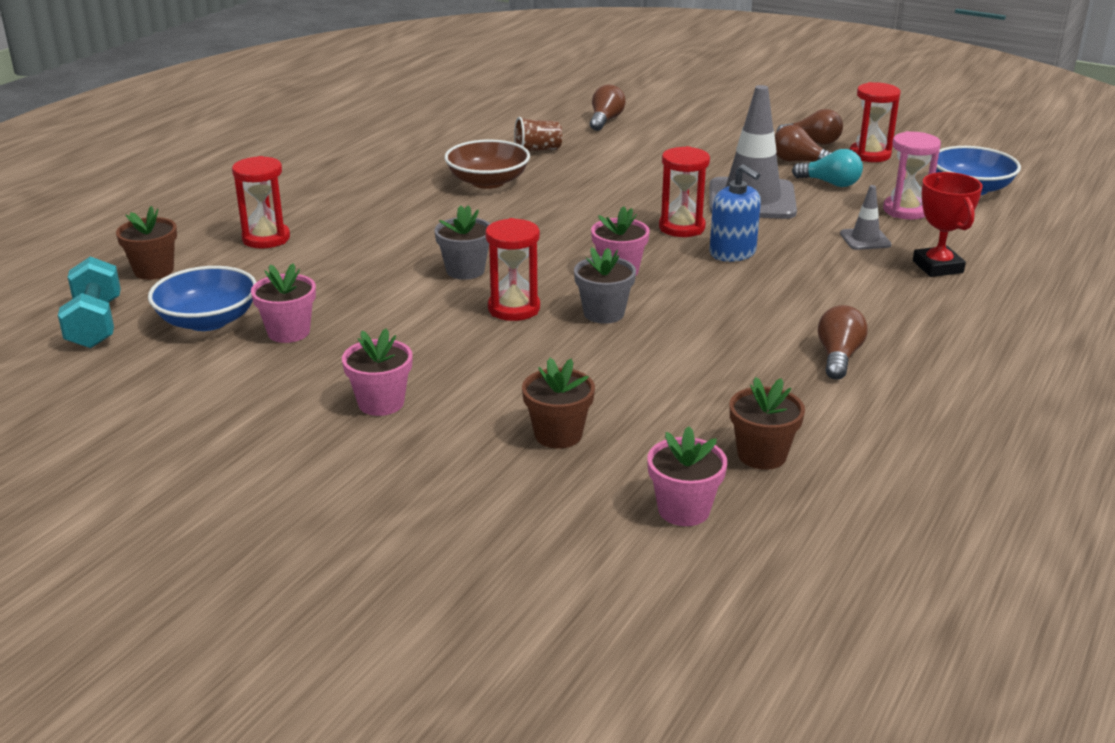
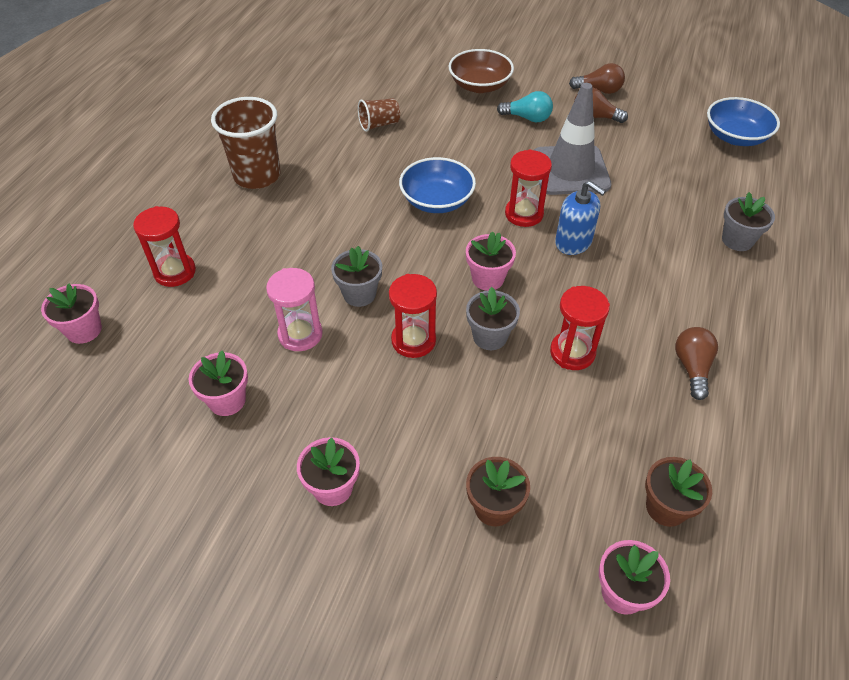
camera: 10 degrees left, 20 degrees up
turquoise dumbbell [58,256,121,348] -> none
brown flower pot [116,206,177,280] -> pink flower pot [41,284,102,344]
blue bowl [148,266,256,331] -> blue bowl moved to [399,157,476,213]
brown bowl [444,139,530,189] -> brown bowl moved to [449,49,514,93]
brown light bulb [590,84,626,131] -> none
turquoise light bulb [792,149,863,187] -> turquoise light bulb moved to [497,91,553,123]
grey traffic cone [840,185,891,250] -> none
red hourglass [850,82,901,162] -> red hourglass moved to [550,286,610,370]
pink hourglass [883,131,941,220] -> pink hourglass moved to [266,268,323,351]
red trophy [913,172,983,277] -> grey flower pot [722,192,775,251]
none -> brown cup [211,97,281,189]

